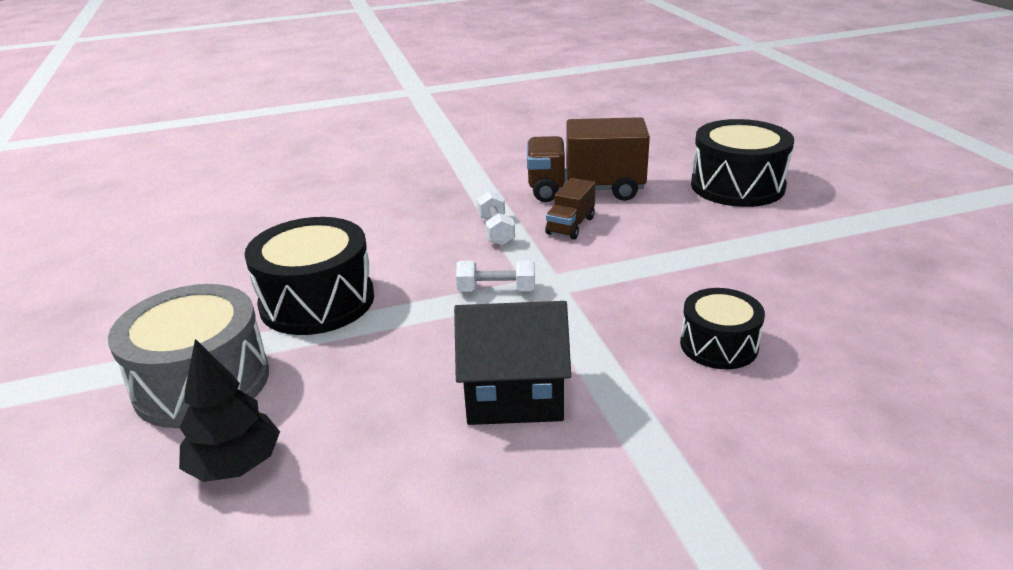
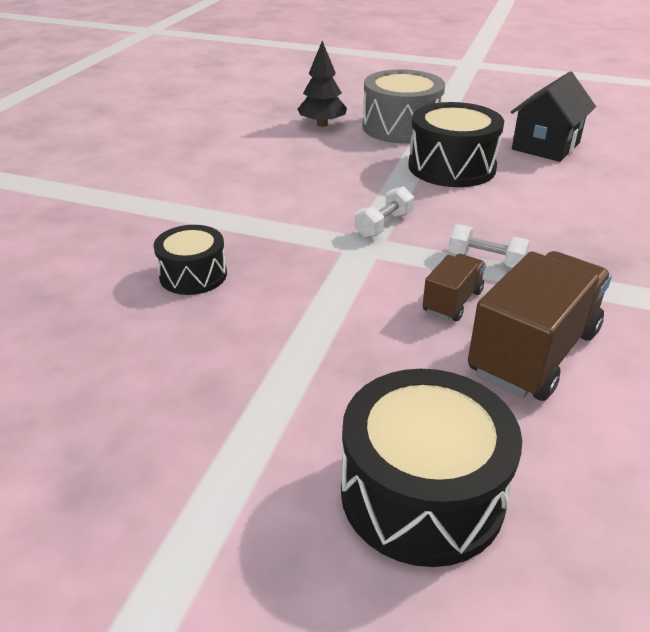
camera: 125 degrees right, 5 degrees up
black house [454,301,571,425] -> black house moved to [511,72,596,162]
brown truck [545,178,595,239] -> brown truck turned 60 degrees clockwise [423,254,486,321]

